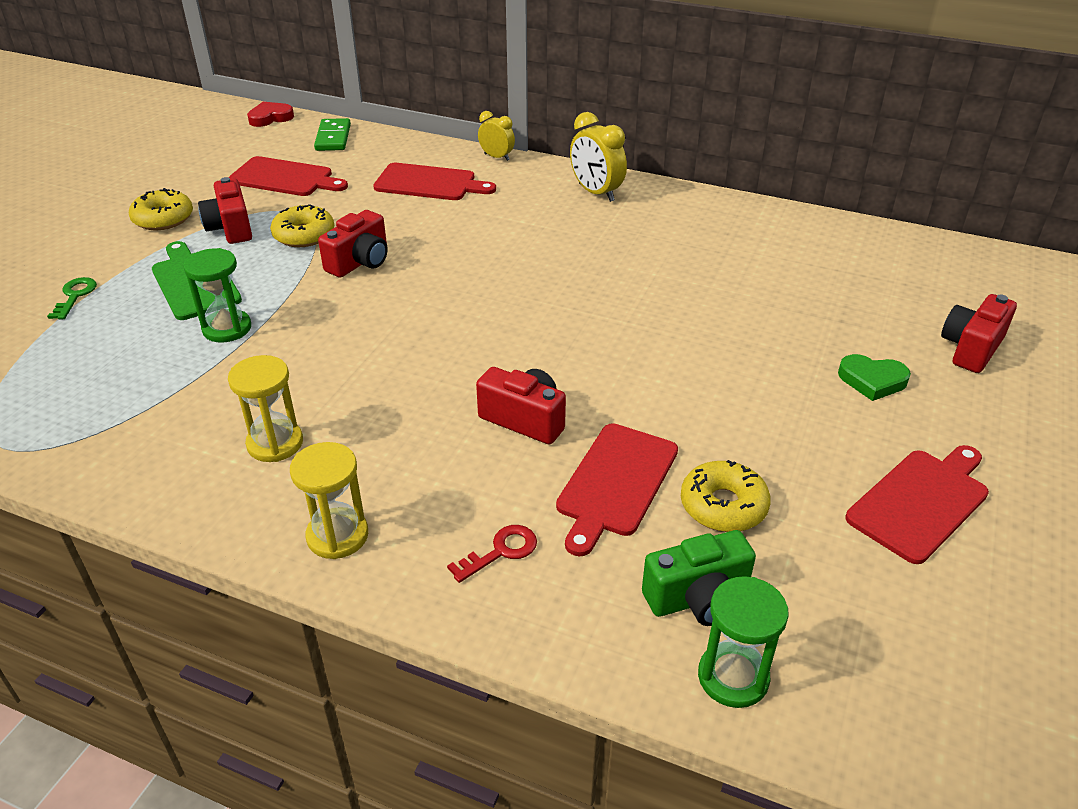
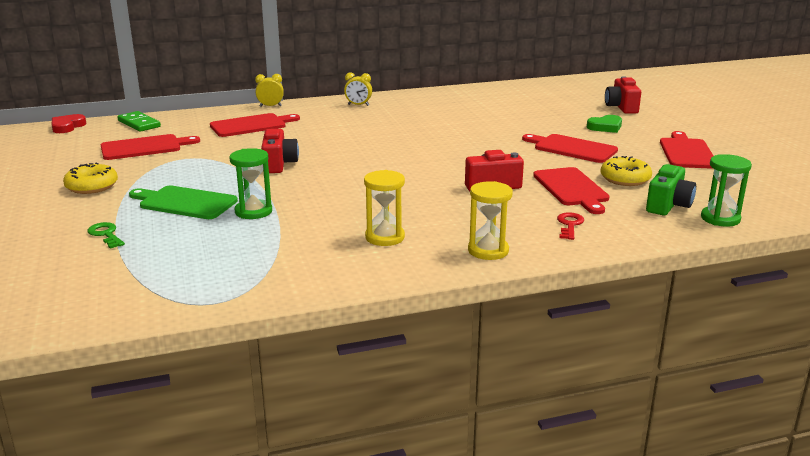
camera: 40 degrees left, 15 degrees down
red camera [198,177,252,244] -> none
yellow donut [270,204,334,247] -> none
yellow clock [570,112,627,202] -> yellow clock [344,72,372,106], size x0.63
none -> red cutting board [522,134,618,163]

